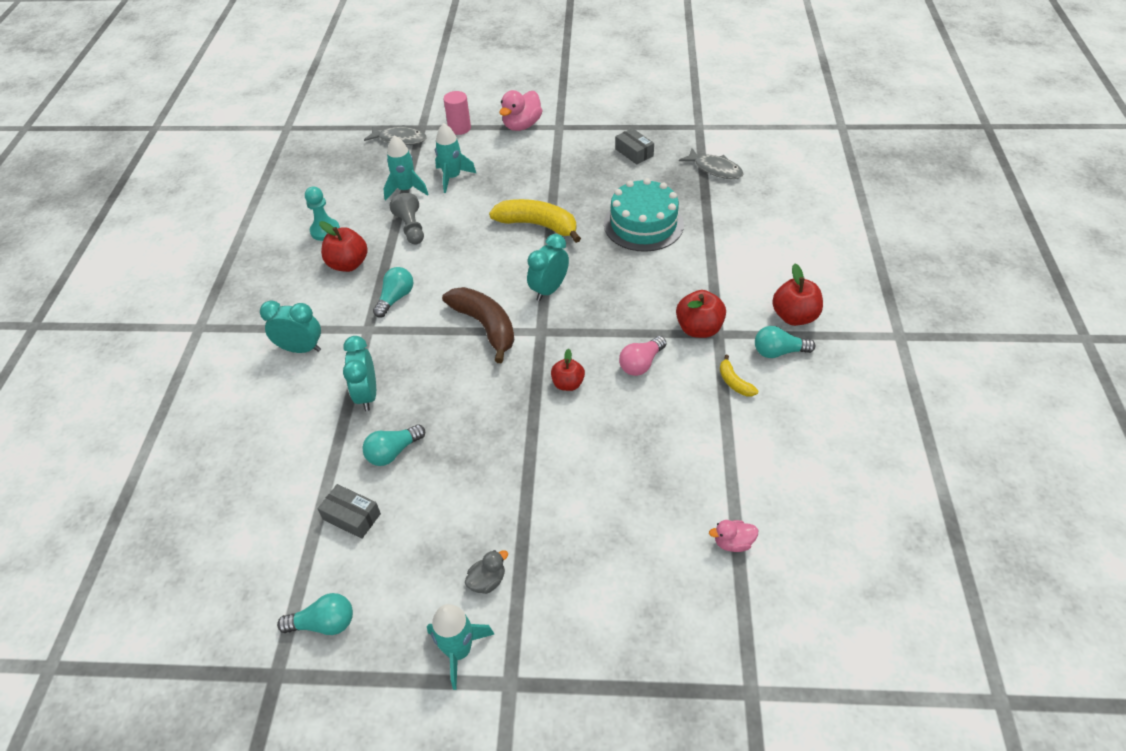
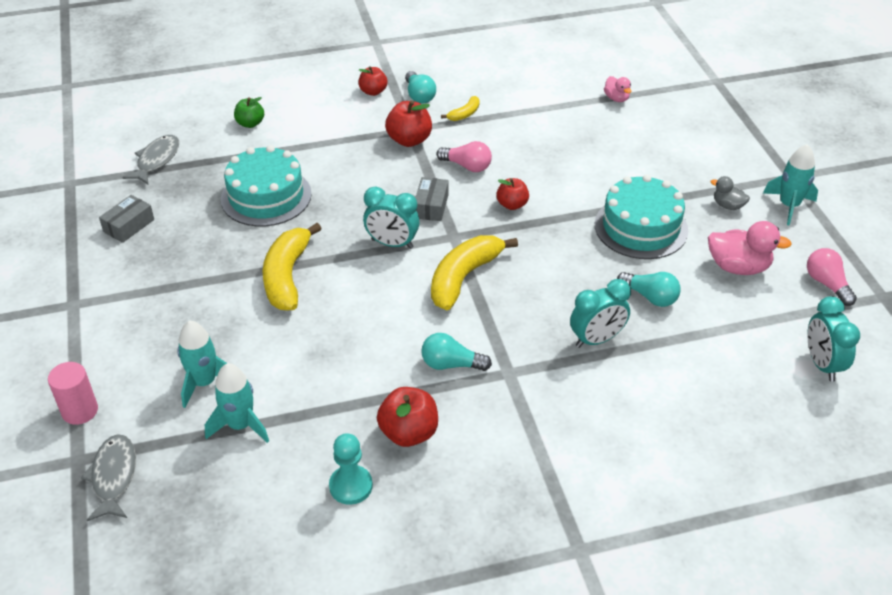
camera: 110 degrees left, 5 degrees down
turquoise clock [260,300,321,353] -> turquoise clock moved to [807,296,860,382]
turquoise light bulb [277,593,353,635] -> pink light bulb [807,248,857,306]
grey box [318,484,381,539] -> grey box moved to [415,177,449,221]
grey pawn [389,193,424,245] -> none
brown banana [442,287,514,363] -> yellow banana [431,235,518,310]
pink duck [499,90,543,131] -> pink duck moved to [708,221,792,275]
red apple [772,264,823,326] -> red apple [358,66,387,96], size x0.66
none -> green apple [234,97,264,128]
none -> turquoise cake [595,175,688,259]

